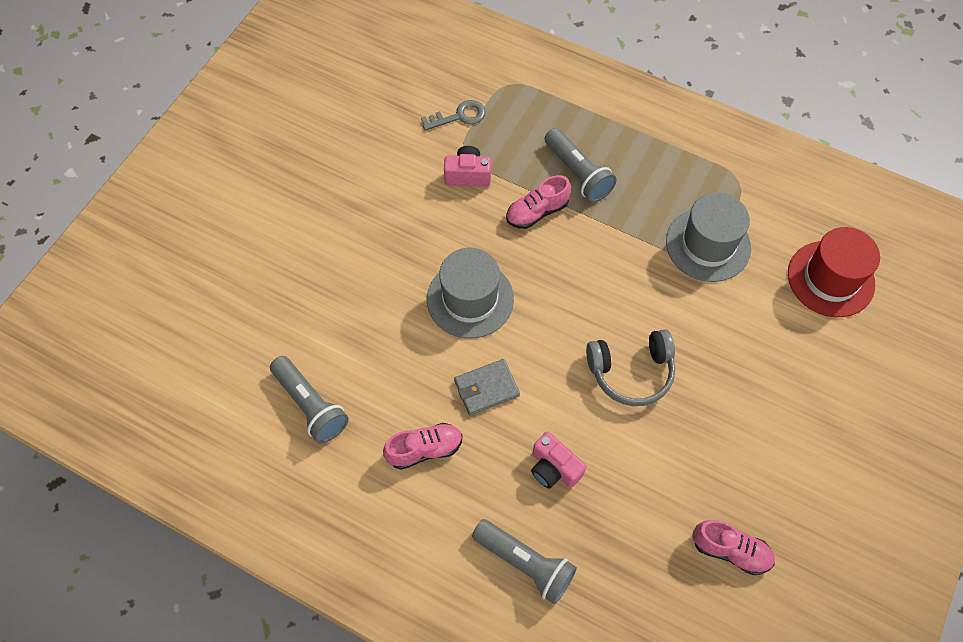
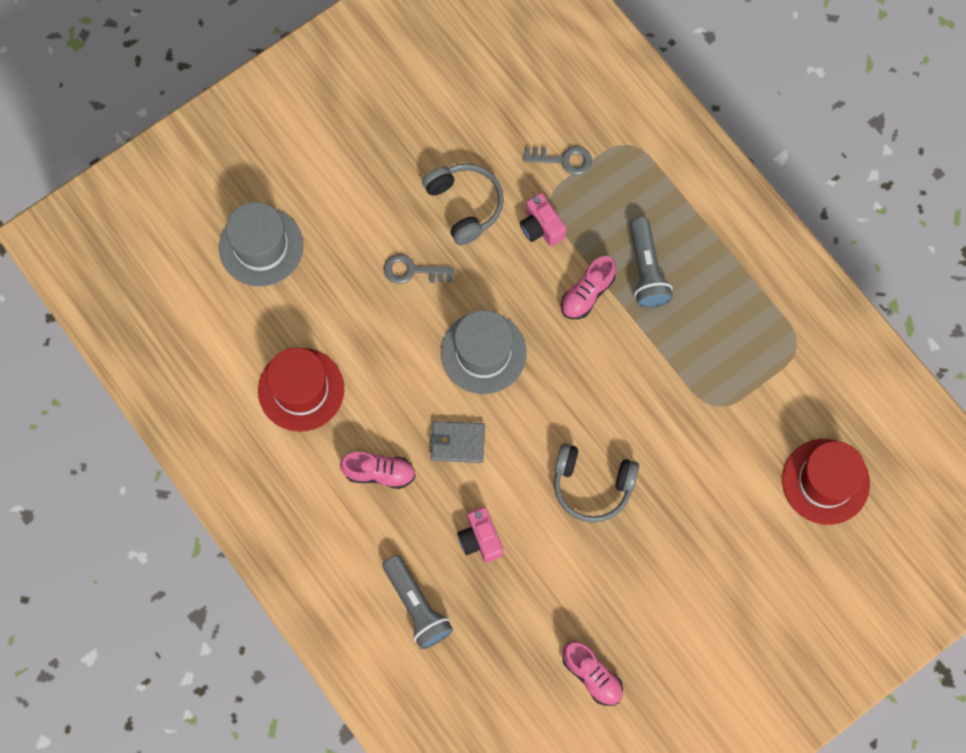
camera: 25 degrees right, 10 degrees up
grey flashlight [270,356,349,443] -> red hat [258,348,344,432]
pink camera [444,146,491,187] -> pink camera turned 150 degrees counterclockwise [520,193,567,246]
pink shoe [506,175,571,229] -> pink shoe turned 45 degrees counterclockwise [561,256,616,319]
grey hat [666,193,751,282] -> grey hat moved to [219,202,303,287]
none -> grey key [383,254,454,284]
none -> grey headphones [422,163,504,245]

